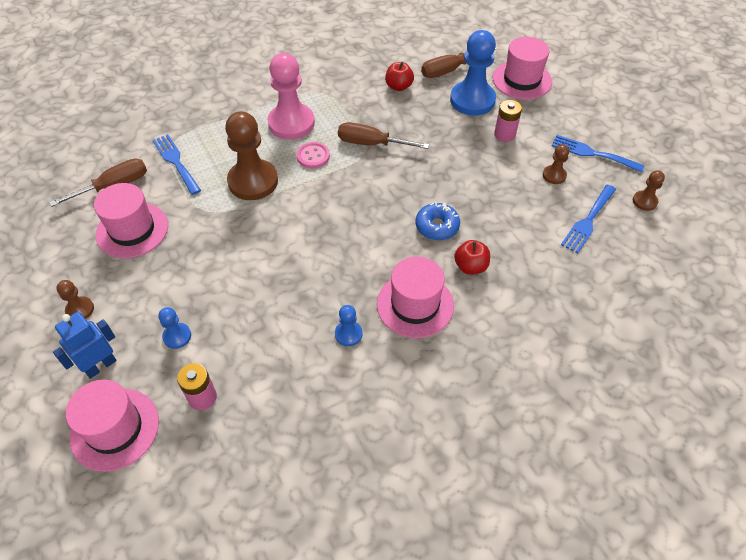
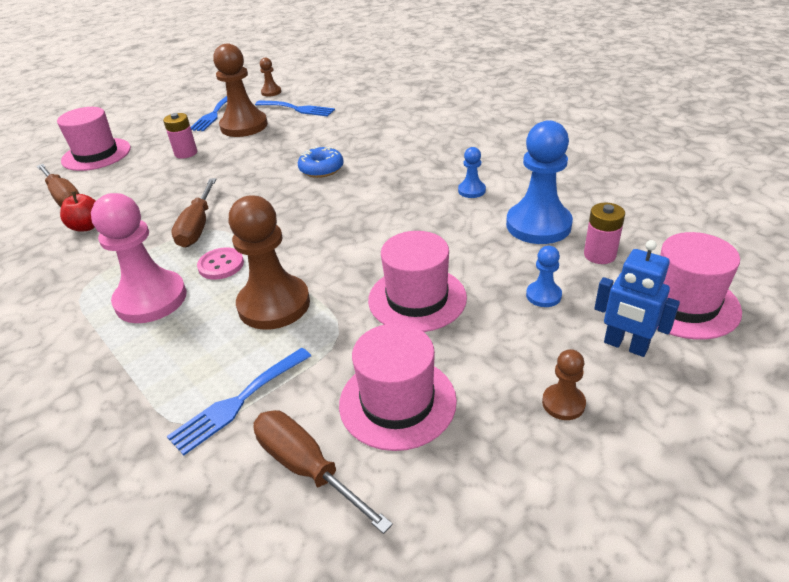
camera: 100 degrees left, 15 degrees down
pink hat [377,257,454,338] -> pink hat moved to [368,231,467,332]
blue pawn [450,30,496,116] -> blue pawn moved to [506,120,573,244]
red apple [454,240,490,275] -> none
brown pawn [543,144,569,184] -> brown pawn [213,43,268,137], size x2.12

